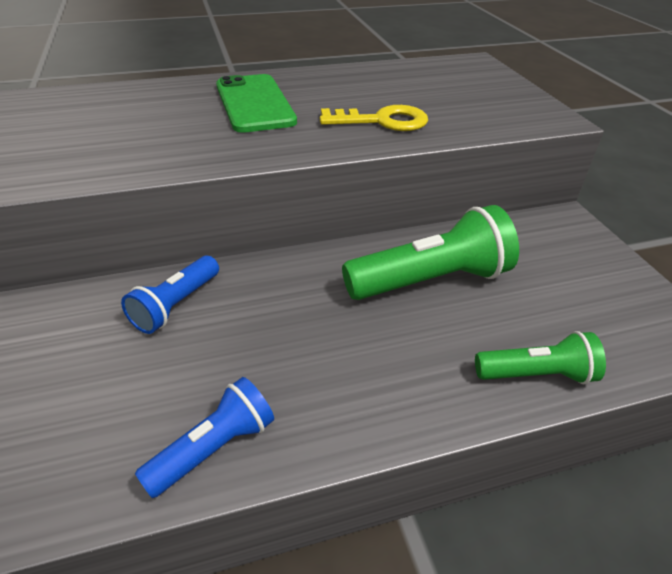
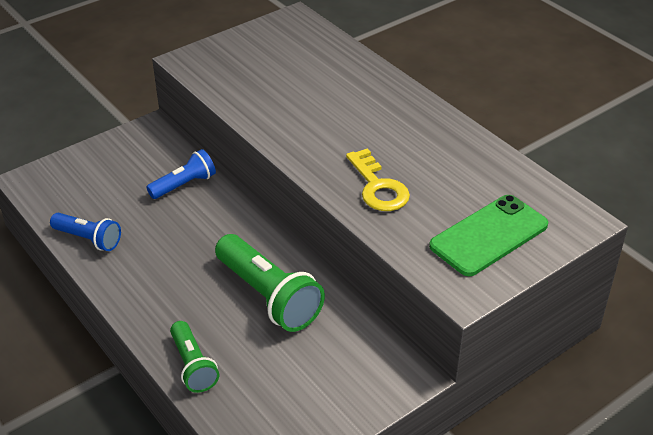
camera: 70 degrees right, 0 degrees up
blue flashlight [121,256,219,334] -> blue flashlight turned 135 degrees clockwise [146,149,216,199]
green phone [216,74,297,133] -> green phone moved to [429,195,548,276]

